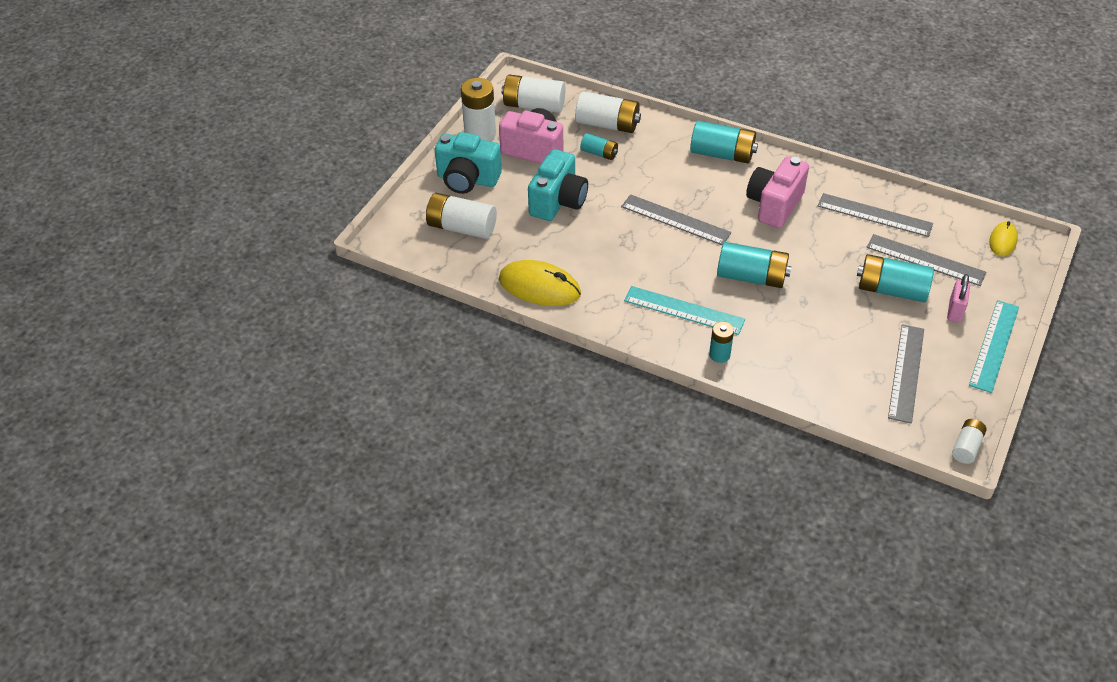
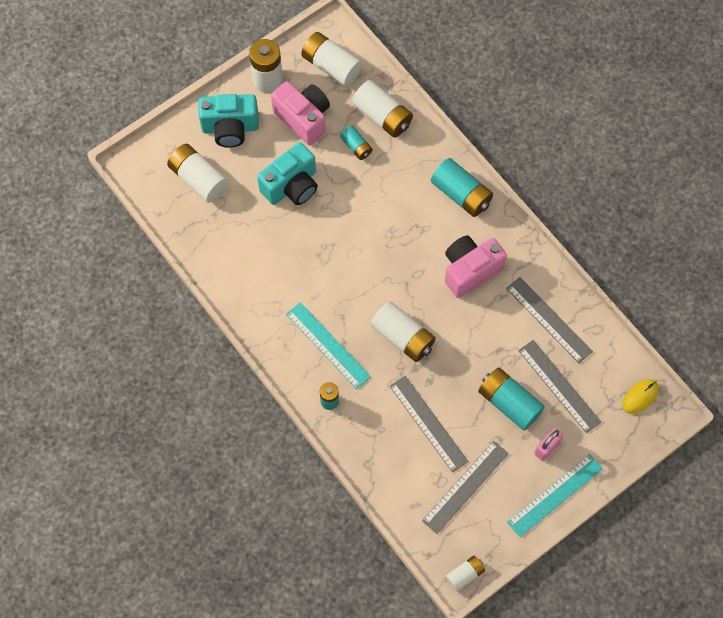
camera: 25 degrees right, 20 degrees up
turquoise camera [435,132,502,194] -> turquoise camera turned 45 degrees counterclockwise [198,94,259,148]
yellow mouse [499,260,581,306] -> none
grey ruler [621,194,731,245] -> grey ruler moved to [390,376,469,473]
turquoise battery [717,242,792,288] -> white battery [370,301,436,362]

